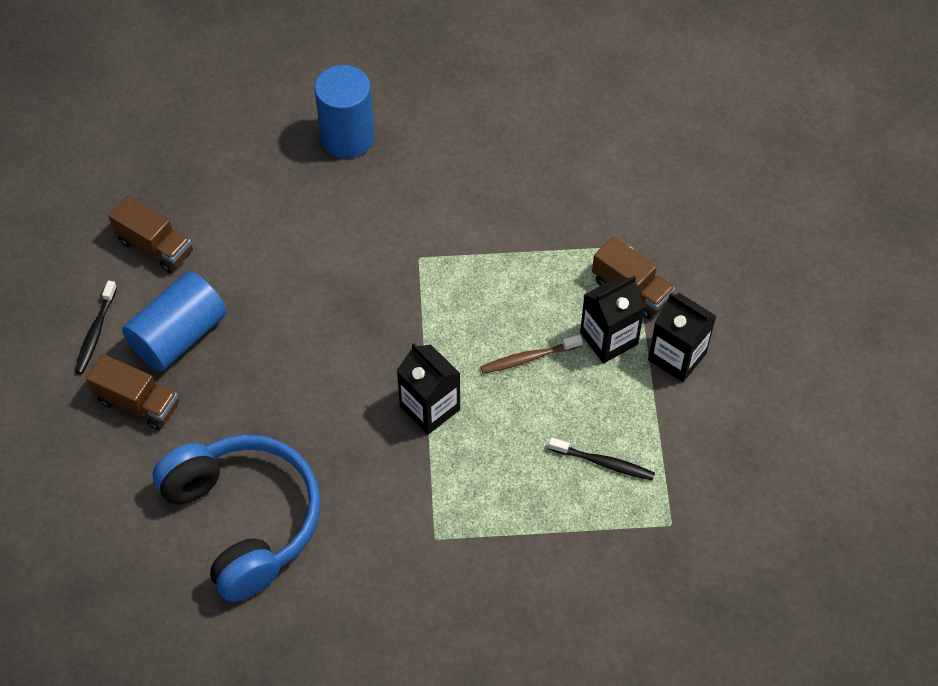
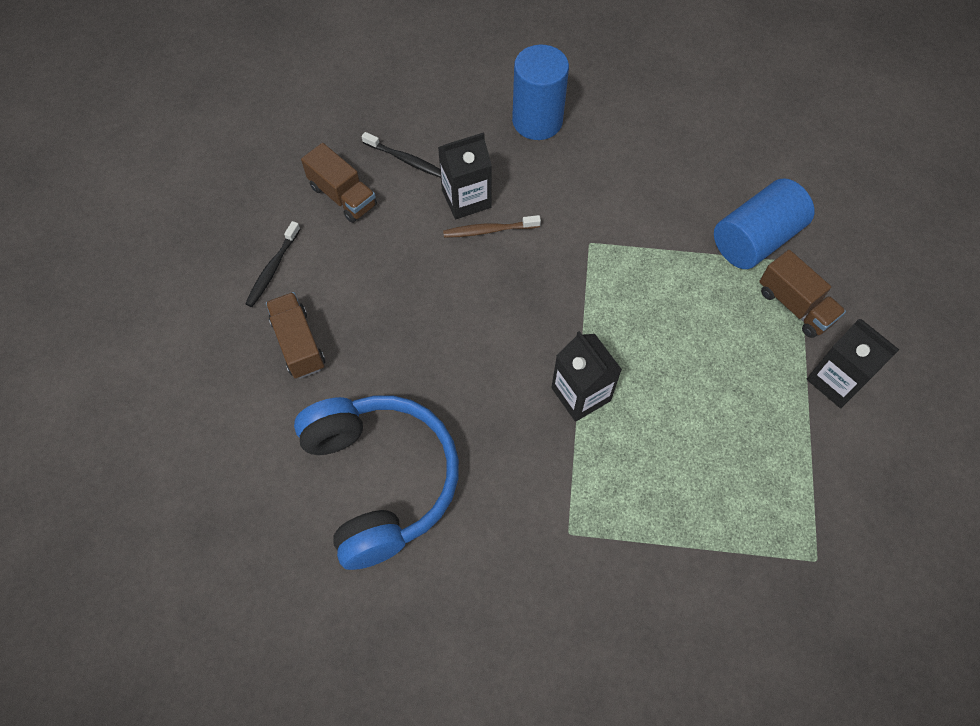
camera: 10 degrees right, 5 degrees up
brown truck [86,354,179,430] -> brown truck turned 150 degrees counterclockwise [266,292,325,379]
blue cylinder [122,271,227,371] -> blue cylinder moved to [714,178,815,269]
brown toothbrush [480,335,583,374] -> brown toothbrush moved to [443,215,541,238]
black toothbrush [548,438,655,481] -> black toothbrush moved to [362,132,441,178]
black carton [580,275,645,363] -> black carton moved to [438,132,492,219]

